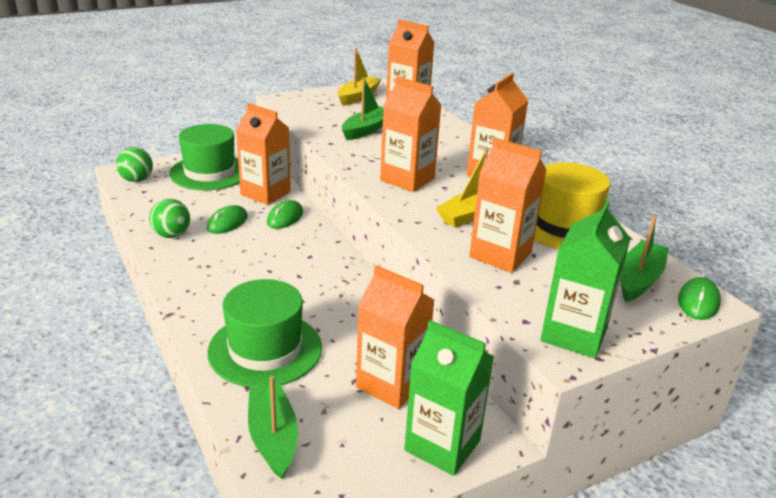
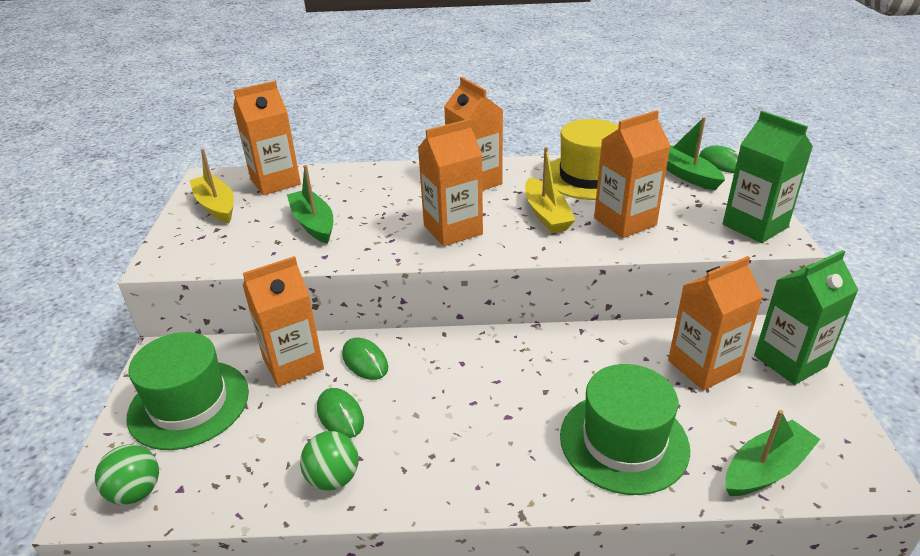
camera: 60 degrees left, 5 degrees up
green boat [248,376,298,479] -> green boat turned 135 degrees clockwise [725,410,821,496]

